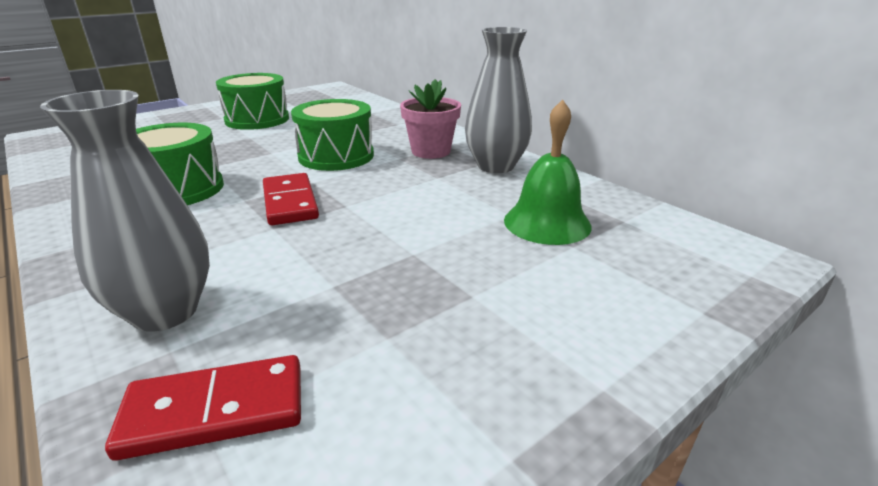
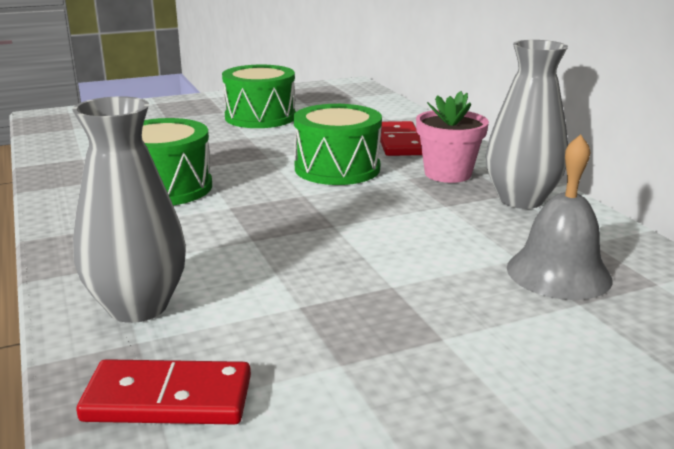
camera: 15 degrees right, 5 degrees down
red domino [263,173,319,225] -> red domino moved to [378,121,422,156]
green bell [504,99,592,245] -> grey bell [507,134,613,300]

